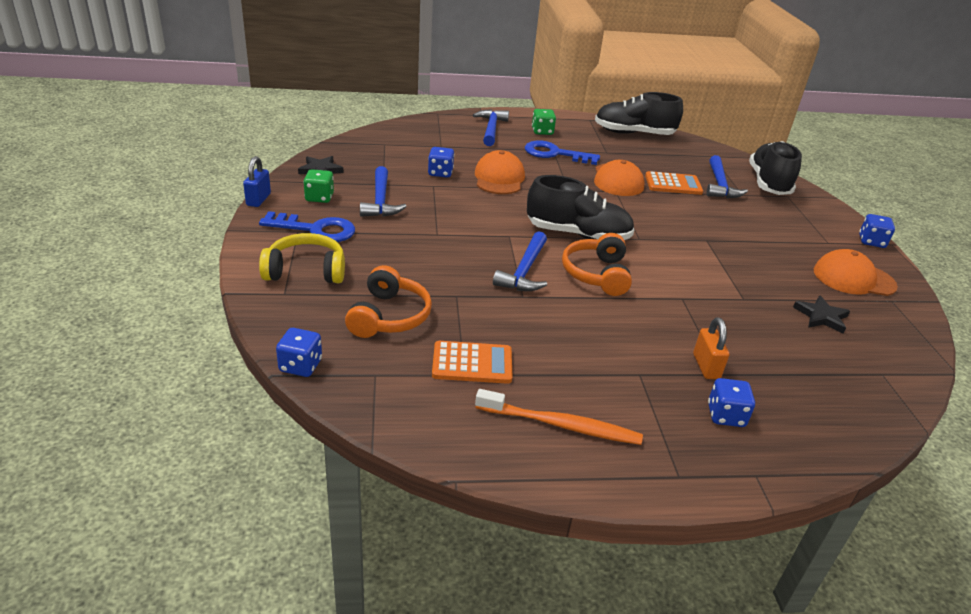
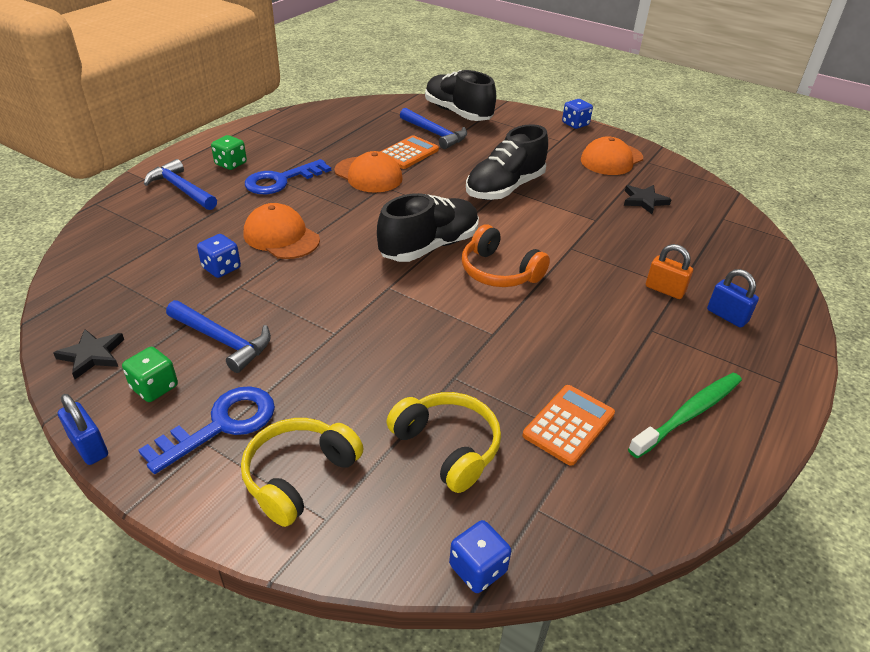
camera: 50 degrees left, 5 degrees up
orange headphones [345,265,432,338] -> yellow headphones [387,392,501,493]
orange toothbrush [475,389,643,445] -> green toothbrush [628,373,742,458]
blue hammer [493,231,547,291] -> none
black shoe [595,92,683,135] -> black shoe moved to [466,124,548,200]
blue dice [708,378,755,427] -> blue padlock [707,269,759,328]

